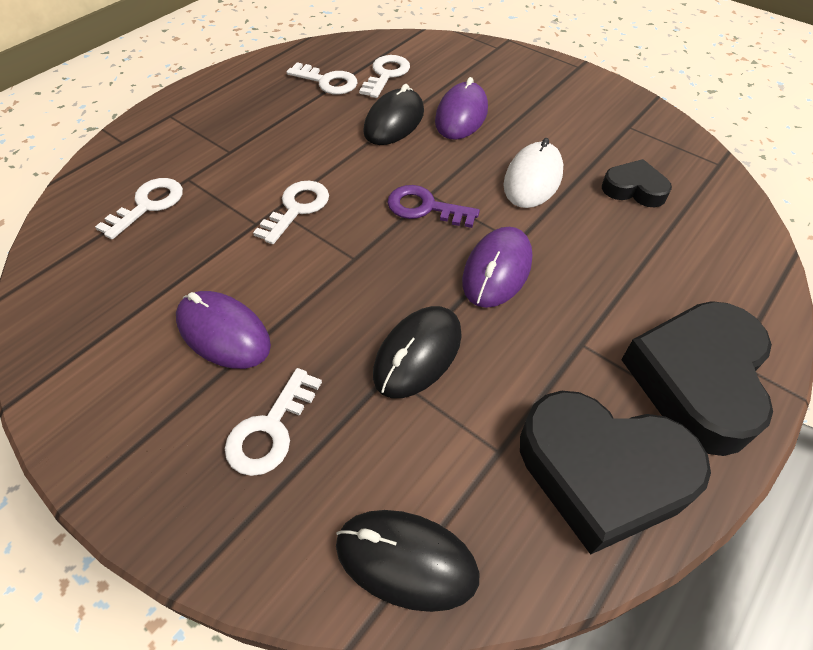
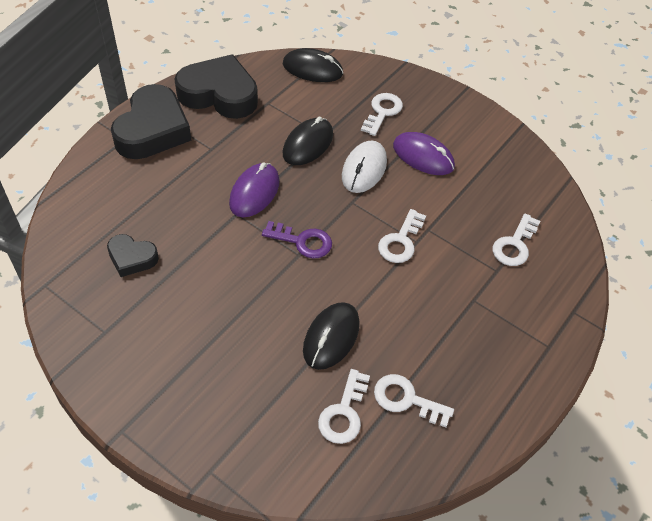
camera: 175 degrees right, 0 degrees up
purple mouse [435,77,488,140] -> none
white mouse [503,138,563,208] -> white mouse moved to [342,140,387,193]

